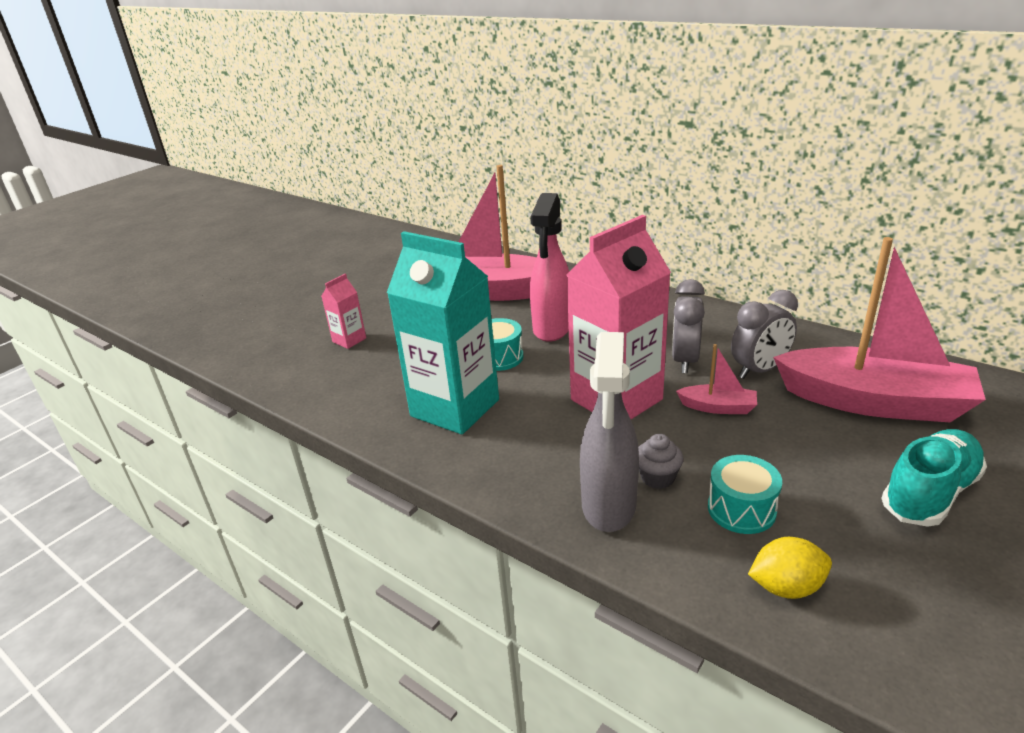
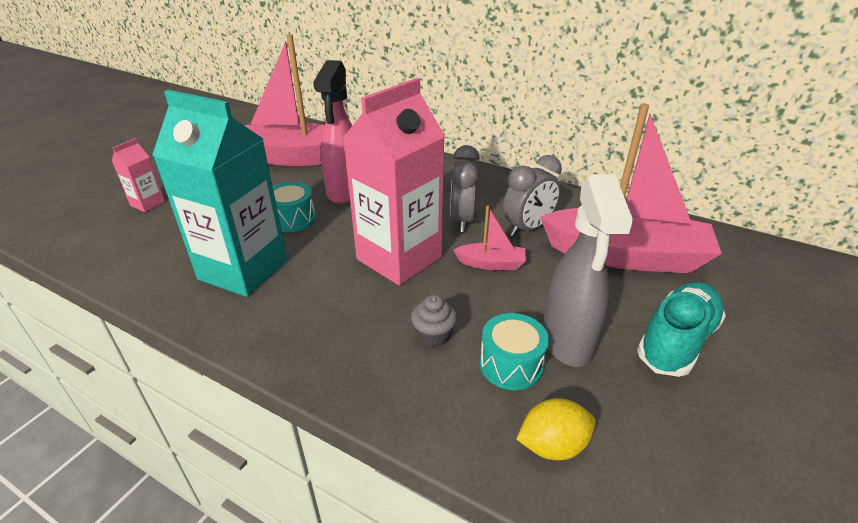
camera: 10 degrees left, 5 degrees up
grey spray bottle [580,332,639,532] -> grey spray bottle moved to [543,174,633,367]

